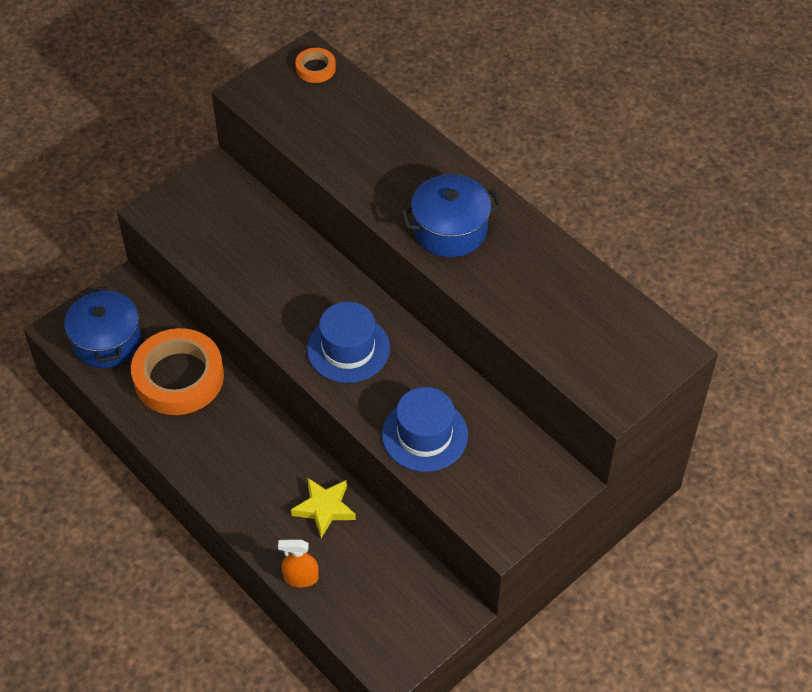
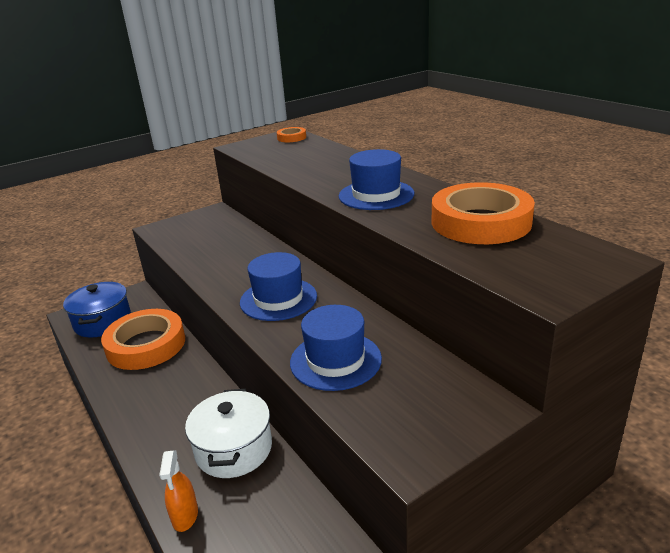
camera: 10 degrees right, 25 degrees down
orange spray bottle [278,539,319,587] -> orange spray bottle turned 105 degrees counterclockwise [159,450,198,532]
yellow star [291,478,356,538] -> white pot [185,389,272,478]
blue pot [401,174,501,257] -> blue hat [339,149,414,210]
none -> orange tape [431,182,535,244]

